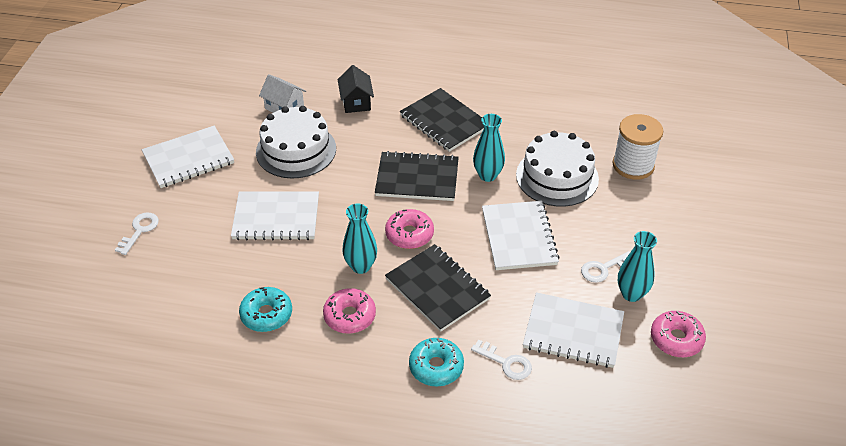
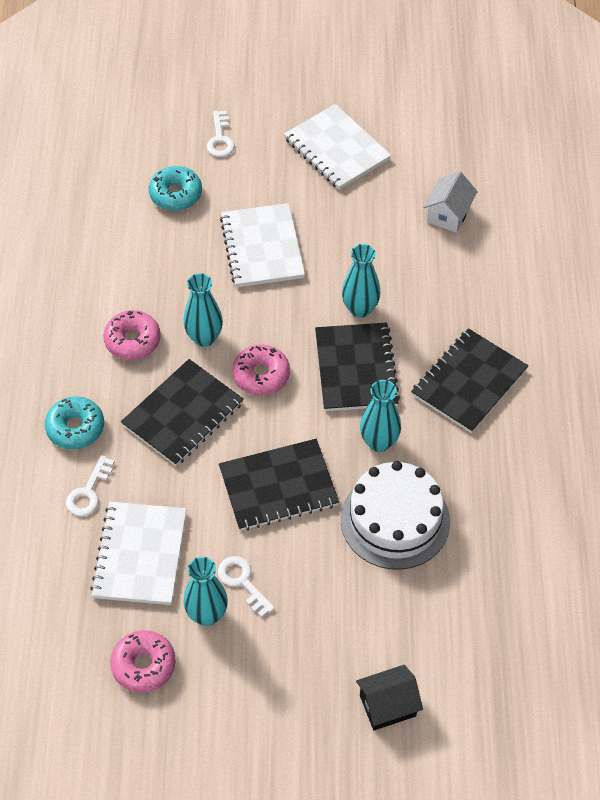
camera: 80 degrees right, 10 degrees up
white key [115,212,159,255] -> white key turned 75 degrees clockwise [207,111,235,157]
turquoise donut [239,287,292,332] -> turquoise donut moved to [149,166,202,211]
white cake [256,106,336,178] -> none
black house [338,65,374,113] -> black house moved to [356,665,423,730]
white notebook [482,201,560,270] -> black notebook [219,439,339,531]
white spool [612,114,663,180] -> none
none -> turquoise vase [342,244,381,318]

